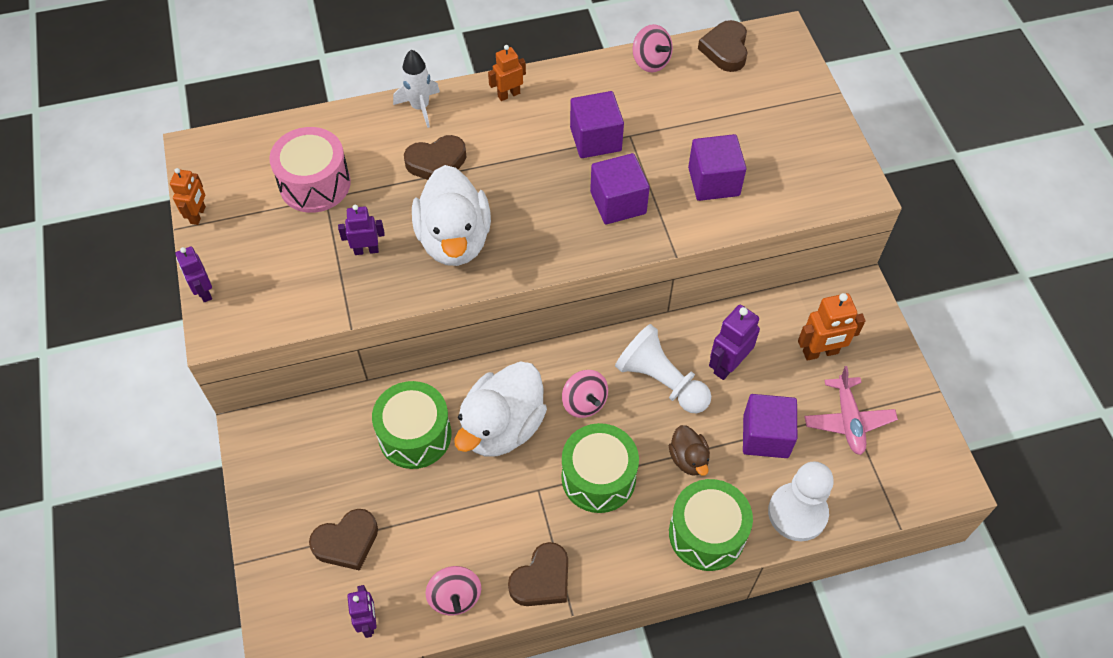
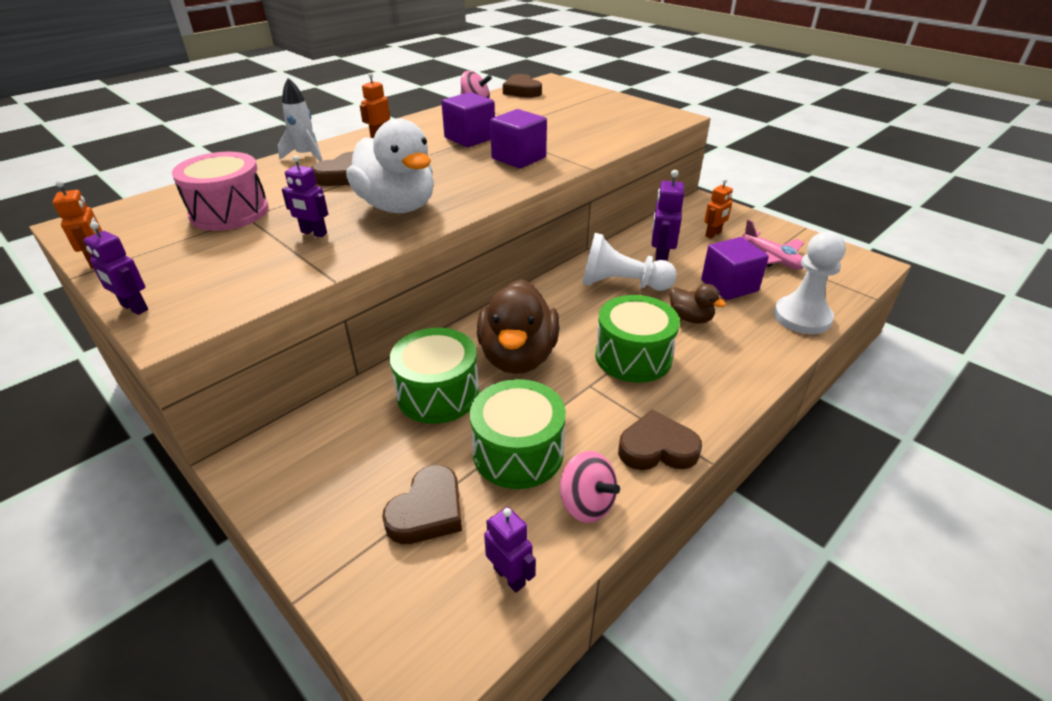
camera: 30 degrees left, 20 degrees down
purple robot [338,205,385,255] -> purple robot turned 120 degrees counterclockwise [282,156,328,237]
white duck [455,362,547,457] -> brown duck [477,279,560,374]
brown heart [508,542,568,606] -> brown heart turned 105 degrees counterclockwise [618,410,702,470]
pink spinning top [562,370,608,418] -> none
green drum [669,479,753,571] -> green drum moved to [470,379,566,489]
purple cube [688,134,746,201] -> none
orange robot [798,293,866,361] -> orange robot [704,179,733,239], size x0.66

